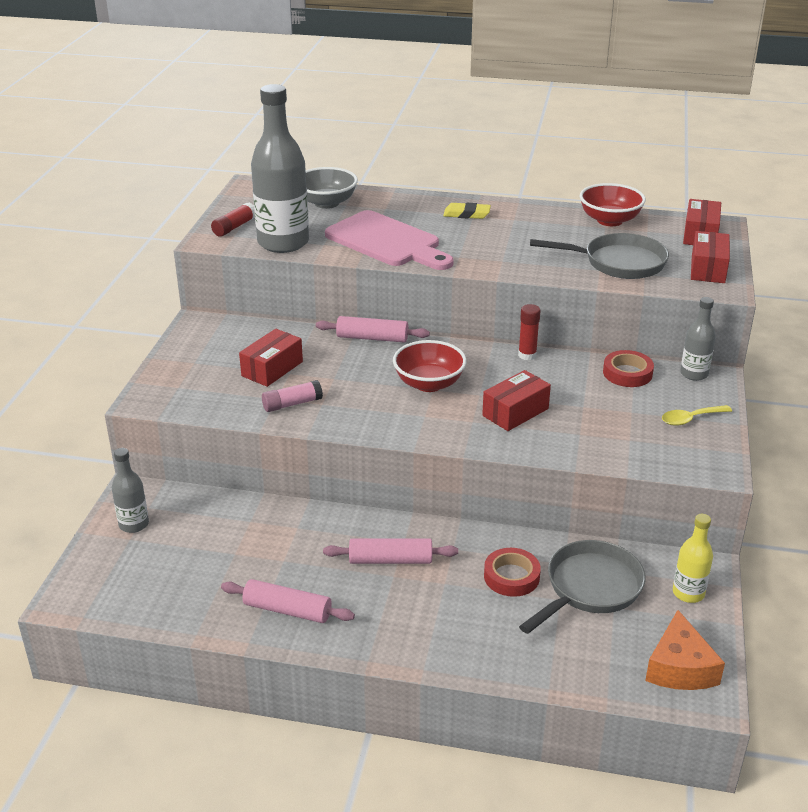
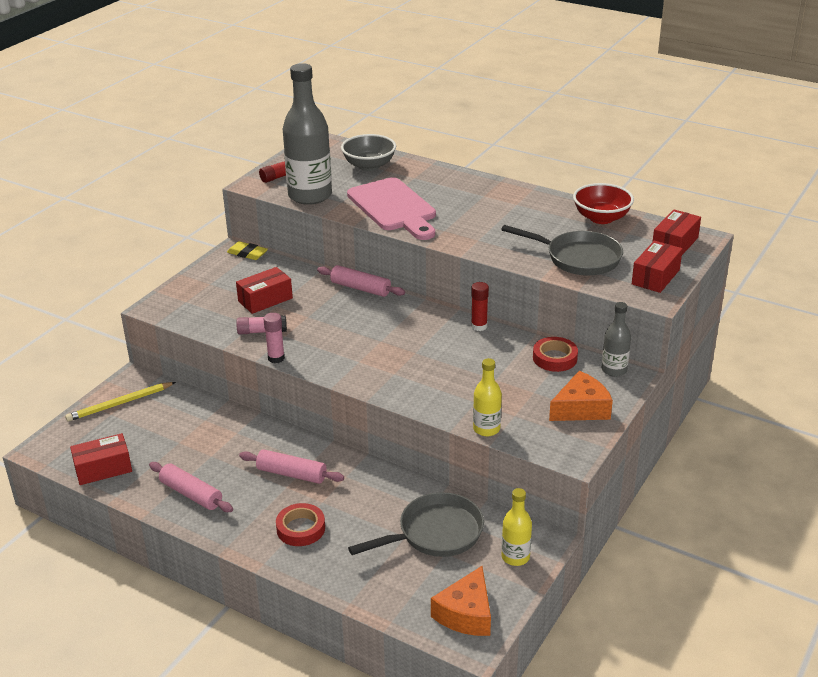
camera: 20 degrees right, 0 degrees up
grey bottle [112,448,149,533] -> yellow pencil [65,382,176,422]
red bowl [393,340,467,392] -> none
yellow eraser [443,203,491,219] -> yellow eraser moved to [227,241,268,260]
red box [482,370,551,431] -> red box moved to [70,433,132,485]
red tape [484,548,541,597] -> red tape moved to [276,503,325,546]
yellow spoon [662,405,732,426] -> orange cheese [549,371,613,421]
none -> pink glue stick [264,313,285,363]
none -> yellow bottle [473,358,502,436]

